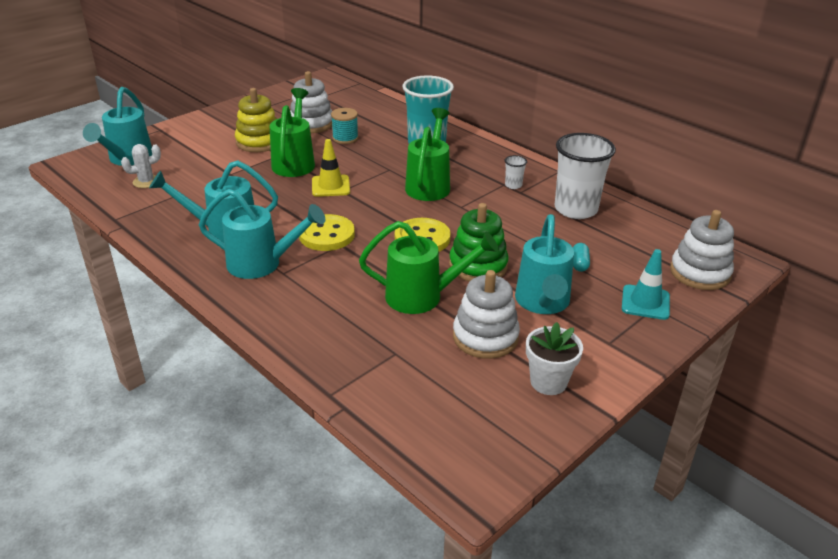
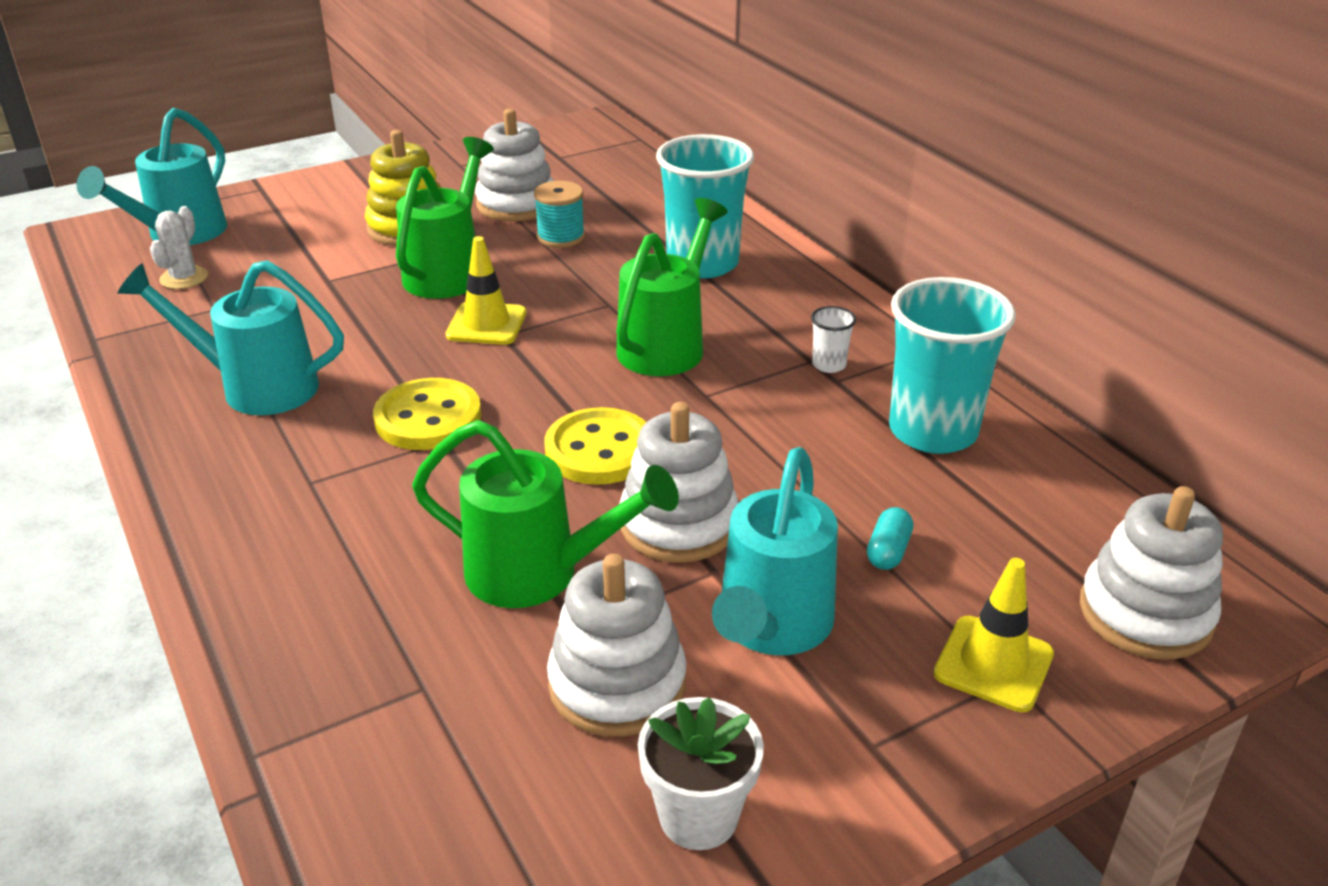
camera: 15 degrees right, 0 degrees up
white cactus [121,144,161,188] -> white cactus turned 60 degrees counterclockwise [150,206,208,289]
turquoise watering can [199,189,325,279] -> none
green stacking toy [449,203,508,282] -> white stacking toy [619,402,738,563]
white cup [555,133,616,219] -> turquoise cup [889,277,1016,454]
turquoise traffic cone [622,249,670,320] -> yellow traffic cone [933,558,1054,712]

